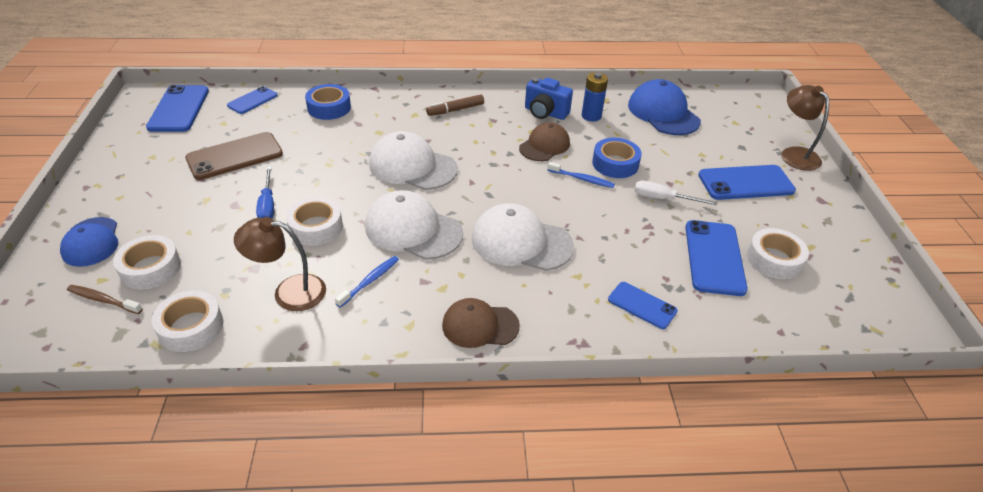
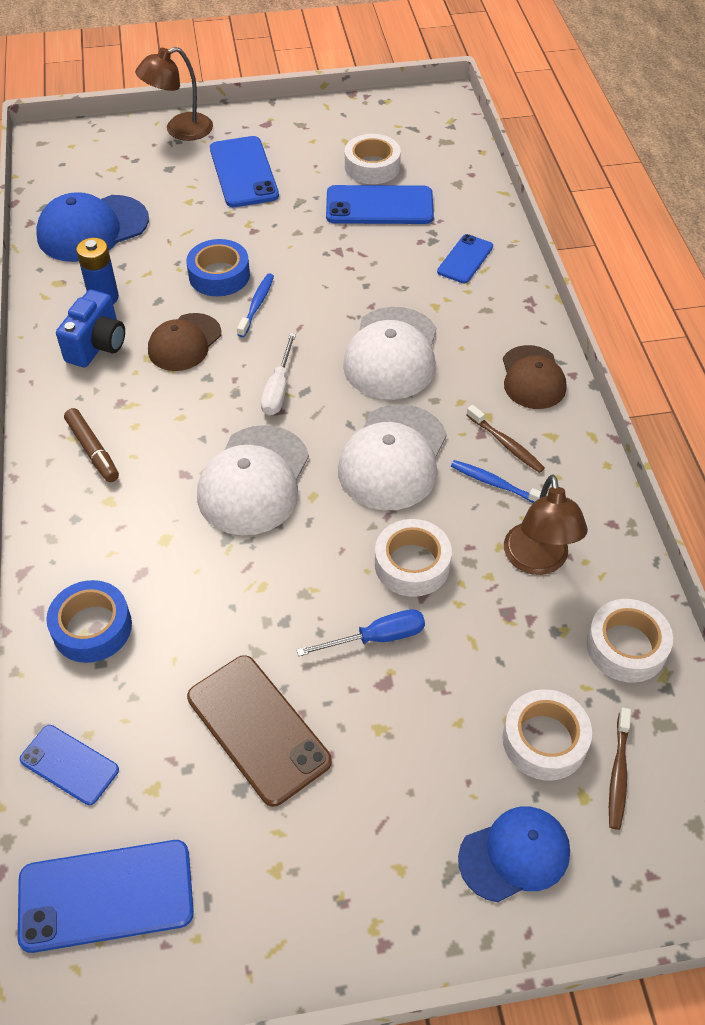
camera: 95 degrees left, 10 degrees up
brown cap [519,122,570,161] -> brown cap turned 90 degrees counterclockwise [148,313,221,371]
white screwdriver [634,181,717,205] -> white screwdriver moved to [261,333,296,415]
none -> brown toothbrush [467,405,545,473]

